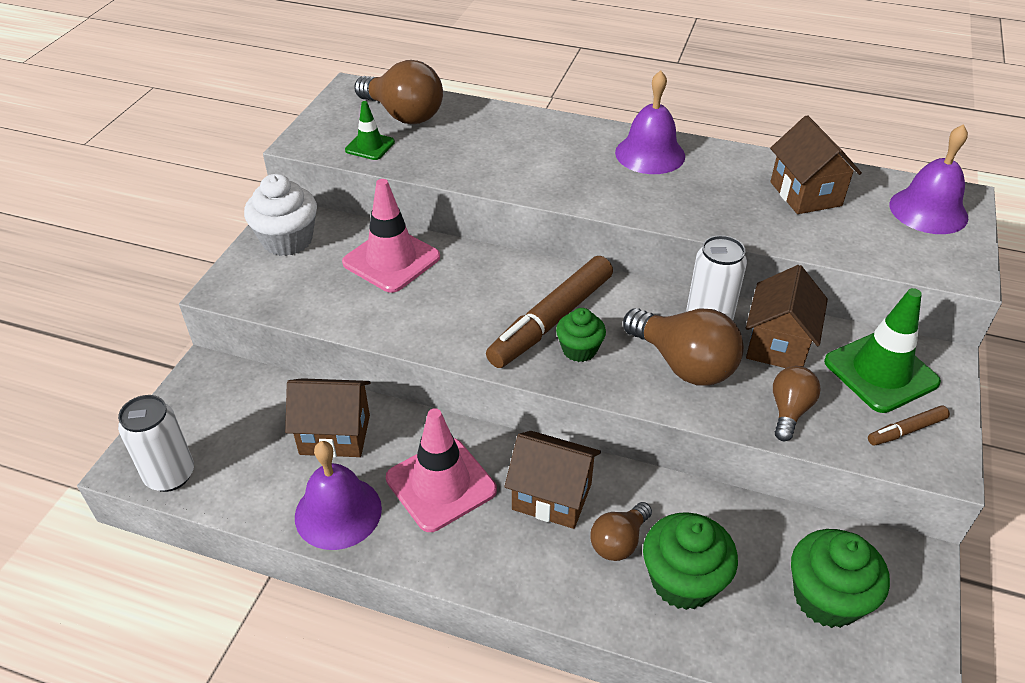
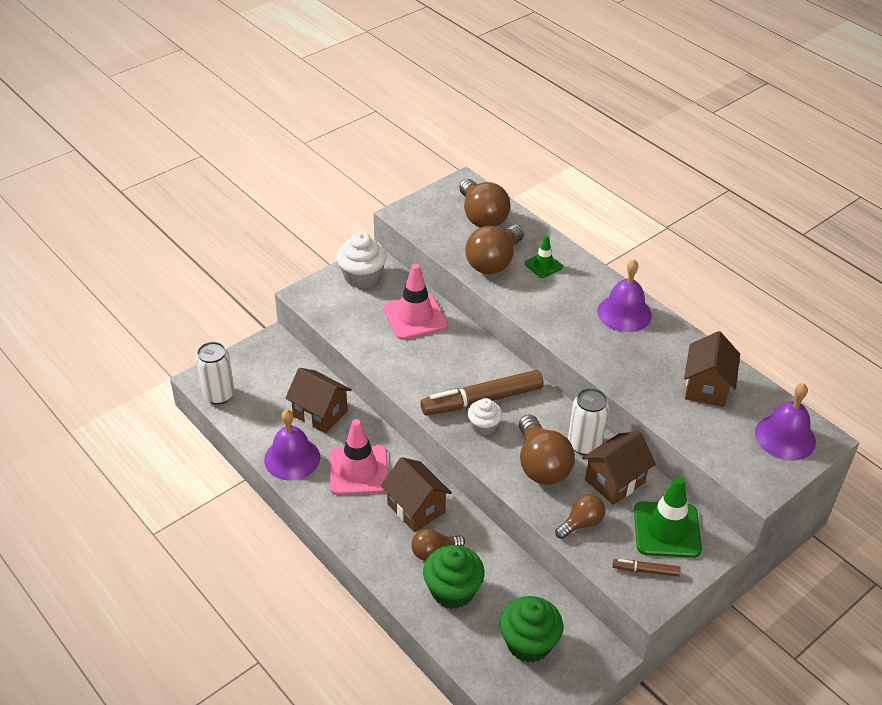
camera: 30 degrees right, 0 degrees up
green traffic cone [345,101,395,160] -> green traffic cone moved to [525,235,563,278]
green cupcake [556,308,606,362] -> white cupcake [468,398,502,435]
none -> brown light bulb [465,224,524,274]

